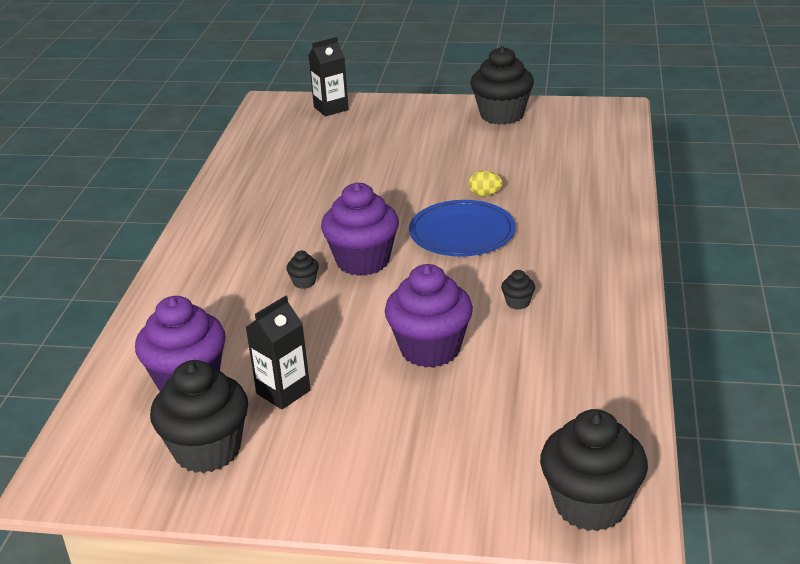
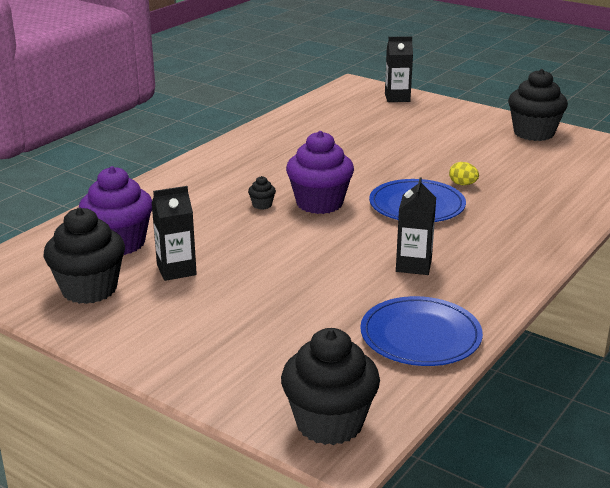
camera: 25 degrees right, 5 degrees down
purple cupcake [385,264,473,368] -> none
black cupcake [501,270,535,310] -> black carton [396,177,436,275]
none -> blue plate [360,296,483,366]

